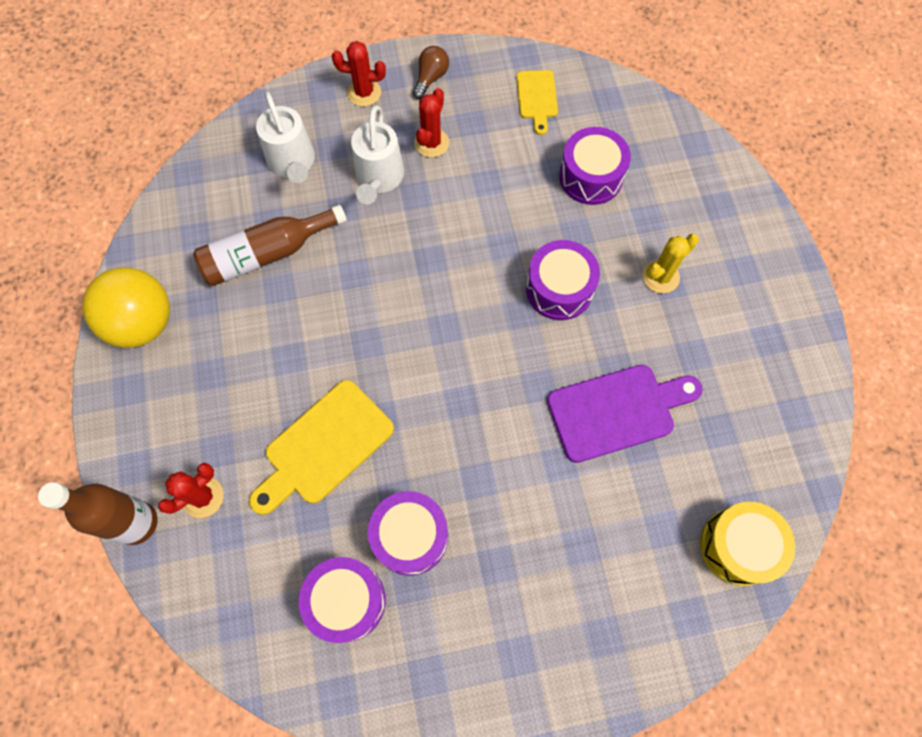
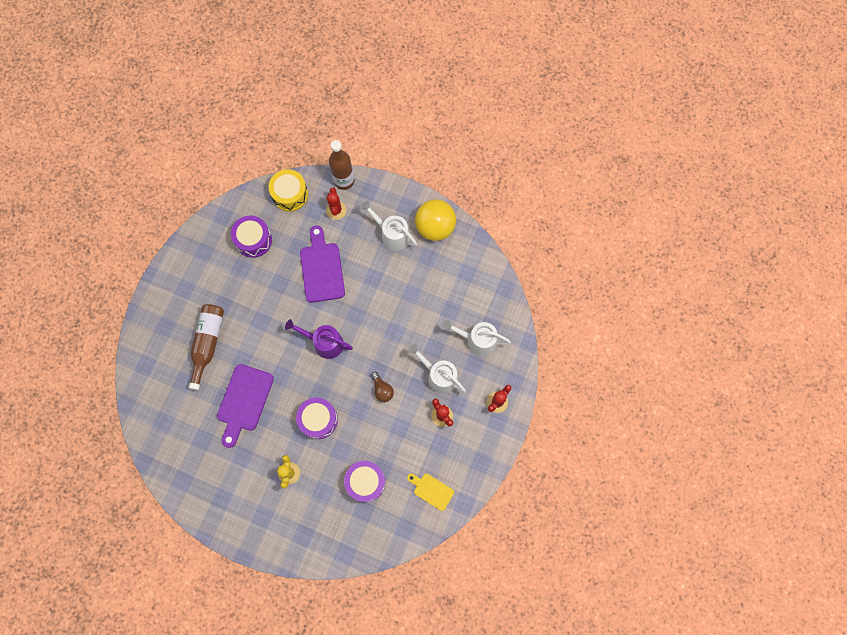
camera: 125 degrees right, 5 degrees up
brown bottle [193,205,347,286] -> brown bottle moved to [188,304,224,390]
yellow cutting board [249,380,394,515] -> purple cutting board [300,226,345,303]
purple drum [368,491,448,576] -> none
brown light bulb [413,46,449,99] -> brown light bulb moved to [371,372,394,402]
yellow drum [700,502,795,586] -> yellow drum moved to [269,169,308,212]
none -> purple watering can [285,319,353,359]
none -> white watering can [360,201,417,251]

